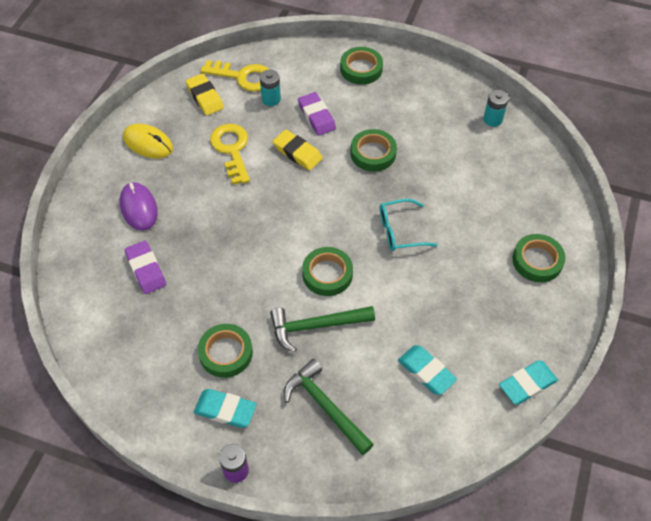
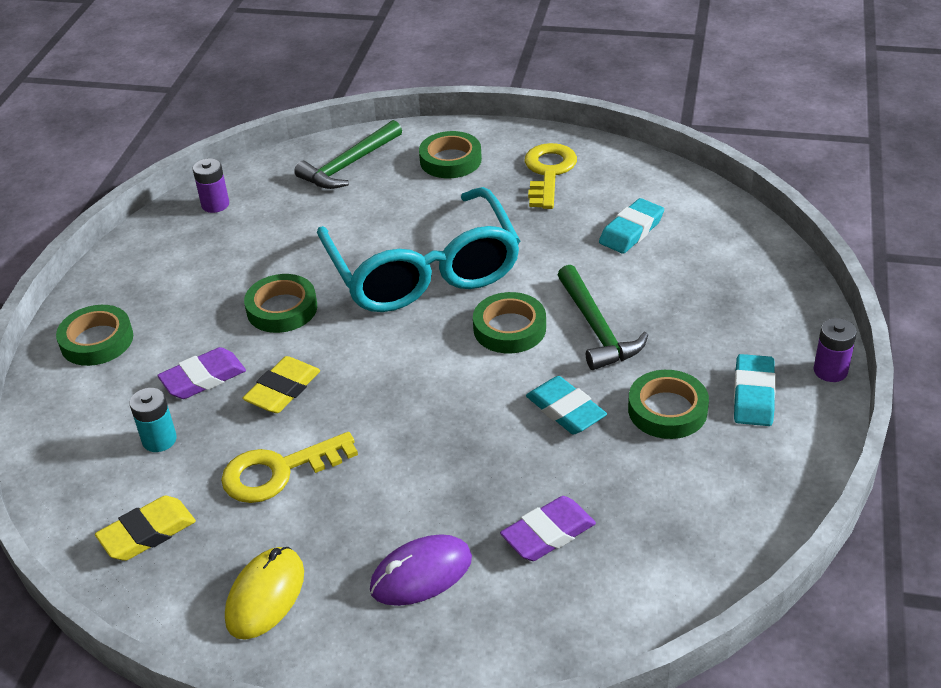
camera: 95 degrees left, 15 degrees down
yellow key [201,60,269,92] -> yellow key moved to [524,143,577,209]
green hammer [284,359,374,455] -> green hammer moved to [294,120,402,189]
turquoise glasses [380,199,437,251] -> turquoise glasses [317,187,520,312], size x2.26
turquoise battery [483,90,509,127] -> purple battery [193,158,229,213]
turquoise eraser [499,360,558,405] -> turquoise eraser moved to [526,376,607,434]

